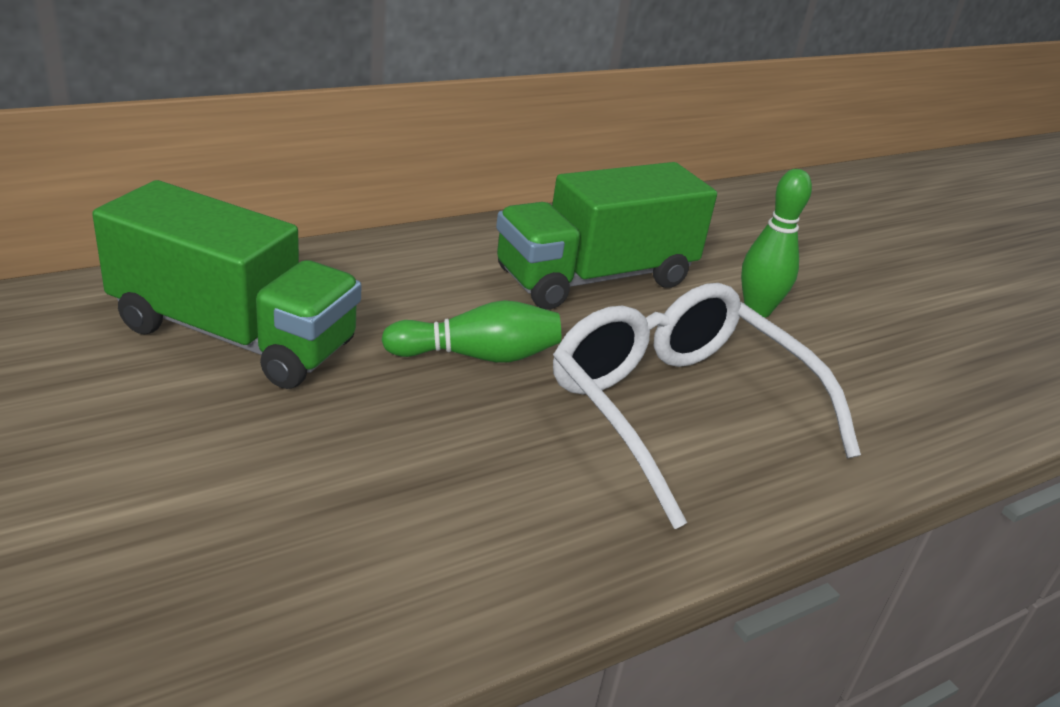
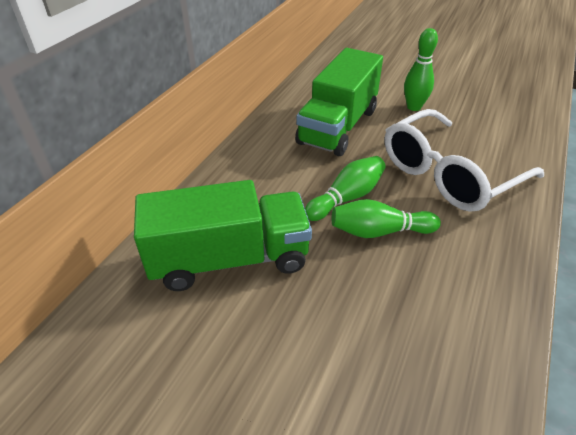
camera: 30 degrees left, 10 degrees up
white glasses [553,283,861,529] -> white glasses turned 60 degrees counterclockwise [385,109,544,212]
none -> green bowling pin [332,199,441,238]

